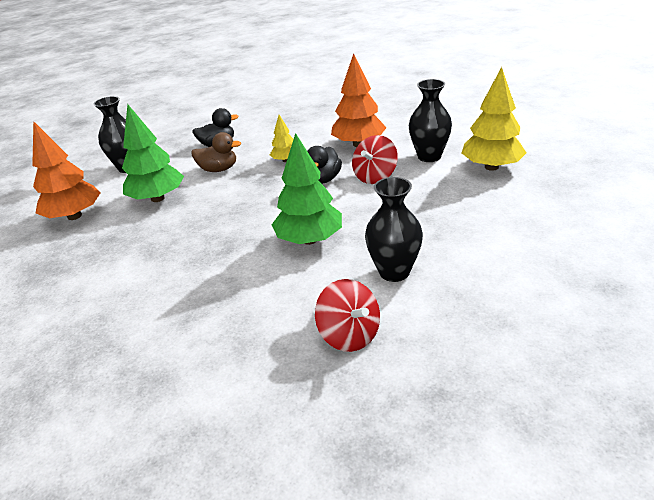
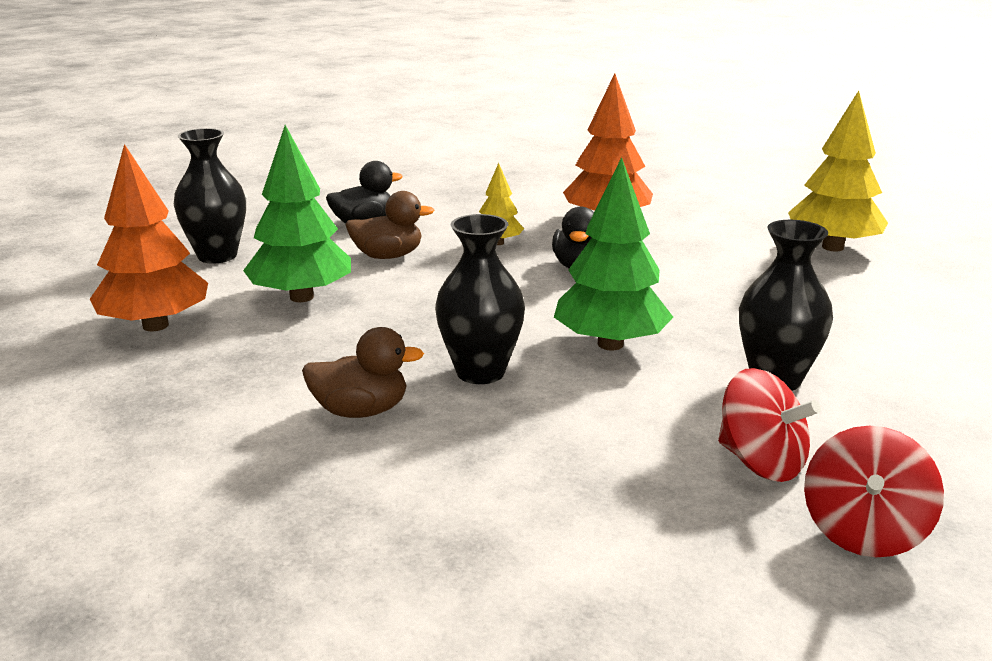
camera: 15 degrees left, 10 degrees down
red spinning top [352,135,398,184] -> red spinning top moved to [804,426,944,557]
black vase [409,79,452,162] -> black vase moved to [435,214,525,384]
none -> brown duck [302,327,424,418]

